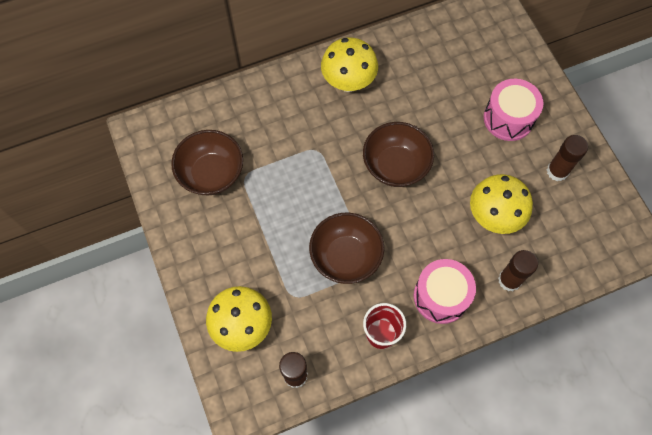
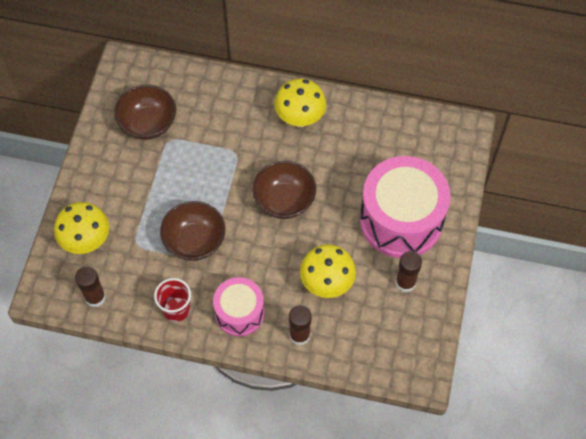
camera: 35 degrees right, 5 degrees down
pink drum [484,79,543,141] -> pink drum [360,156,451,258], size x1.76

